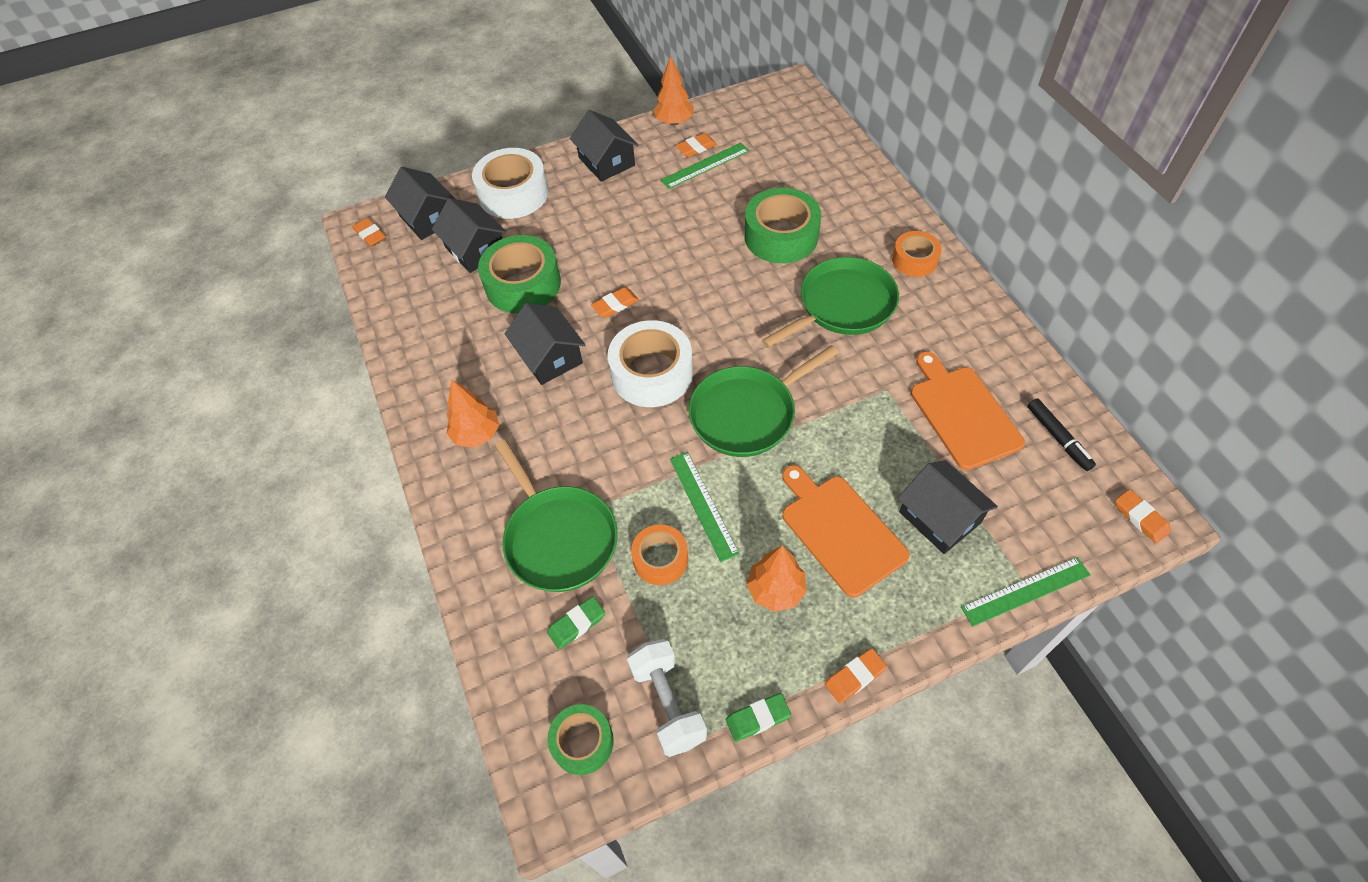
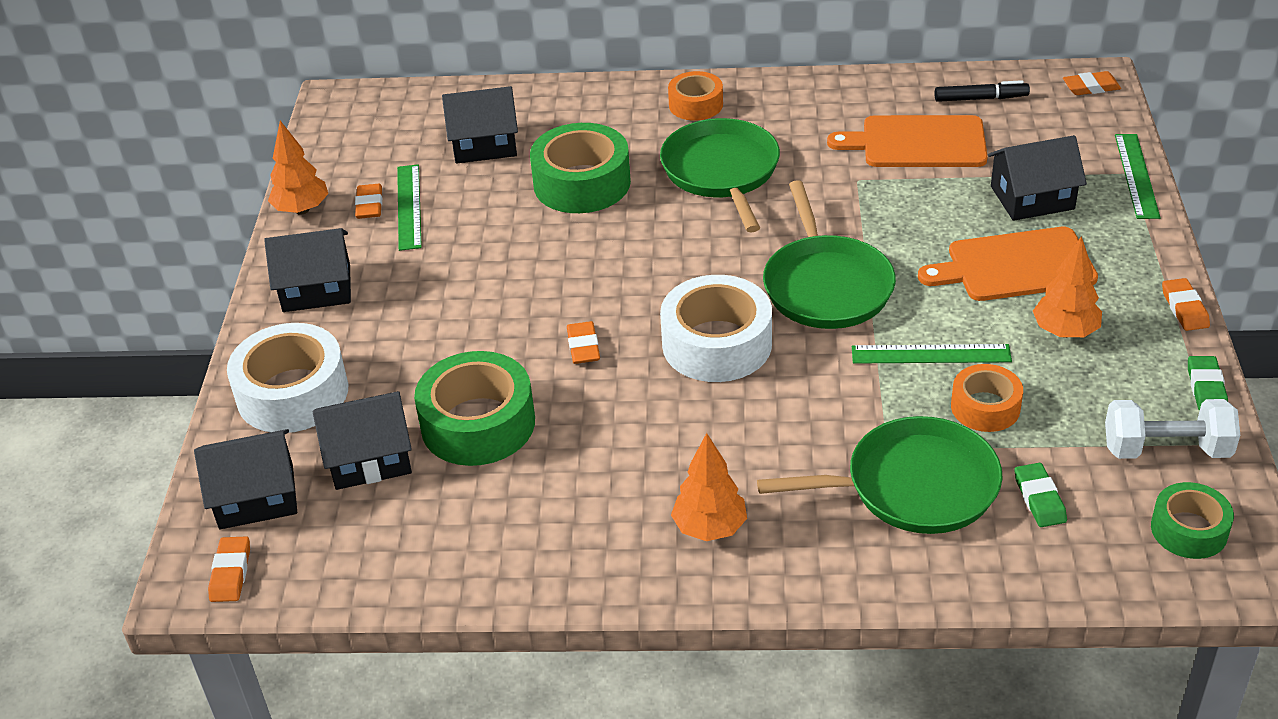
camera: 65 degrees left, 15 degrees down
orange eraser [353,218,386,247] -> orange eraser turned 75 degrees counterclockwise [208,536,250,602]
black house [505,303,585,385] -> black house moved to [442,86,518,164]

